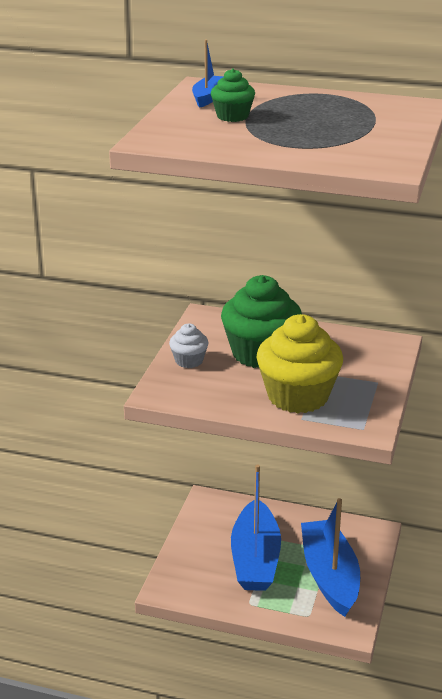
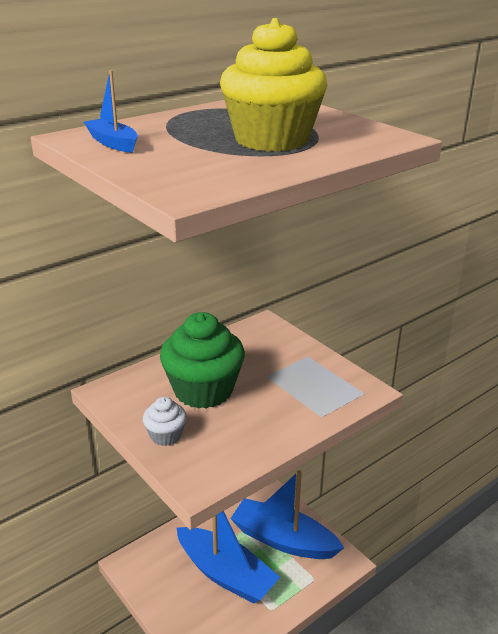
camera: 55 degrees left, 0 degrees up
green cupcake [211,68,255,122] -> none
yellow cupcake [256,314,343,413] -> yellow cupcake moved to [220,18,327,152]

